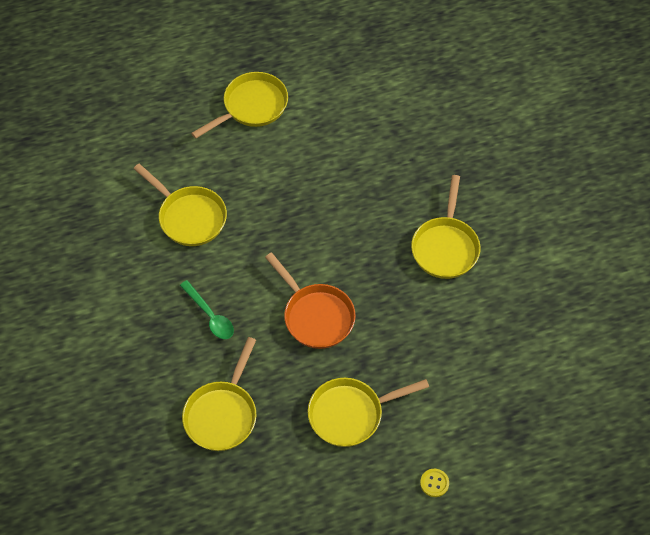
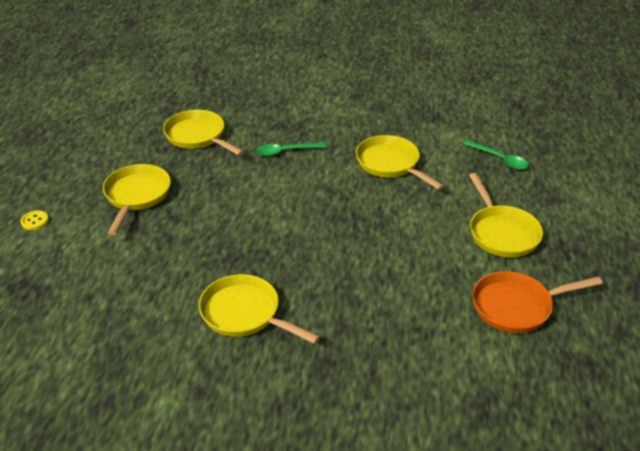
camera: 115 degrees right, 20 degrees down
yellow pan [134,164,227,246] -> yellow pan turned 75 degrees clockwise [356,135,444,190]
orange pan [265,253,356,349] -> orange pan moved to [472,271,603,333]
none -> green spoon [464,140,529,170]

